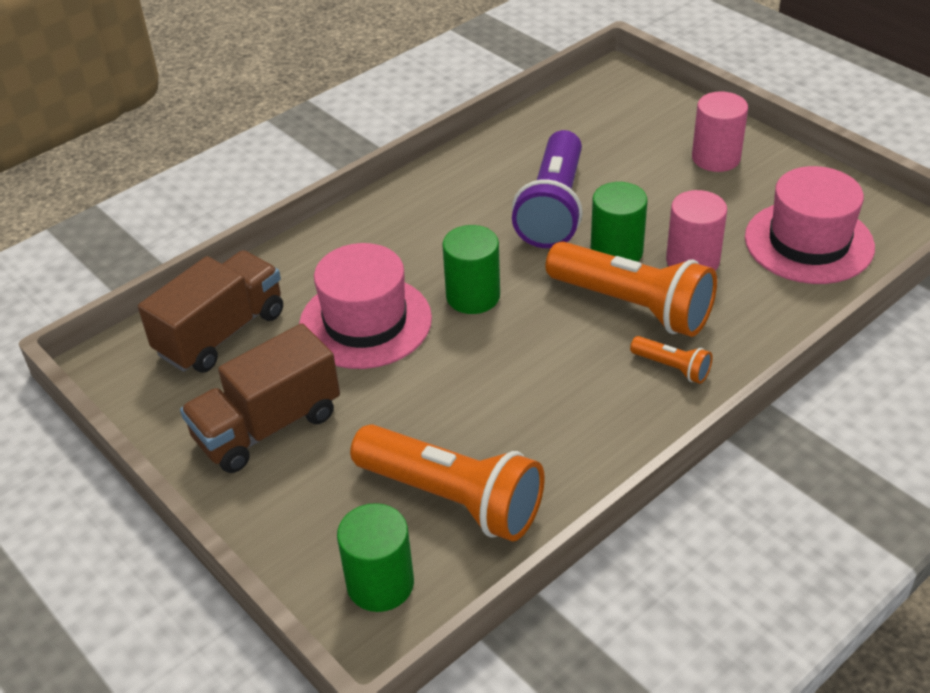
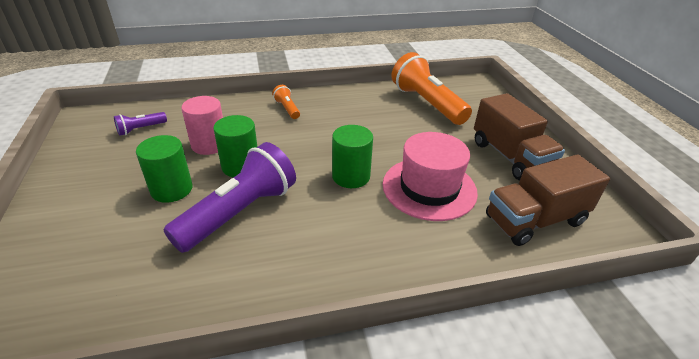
camera: 155 degrees left, 5 degrees down
brown truck [180,323,340,473] -> brown truck turned 75 degrees clockwise [474,93,565,180]
green cylinder [337,503,414,612] -> green cylinder moved to [136,135,193,203]
orange flashlight [546,241,717,337] -> none
pink cylinder [692,91,748,172] -> none
pink hat [745,166,875,284] -> purple flashlight [114,112,167,136]

